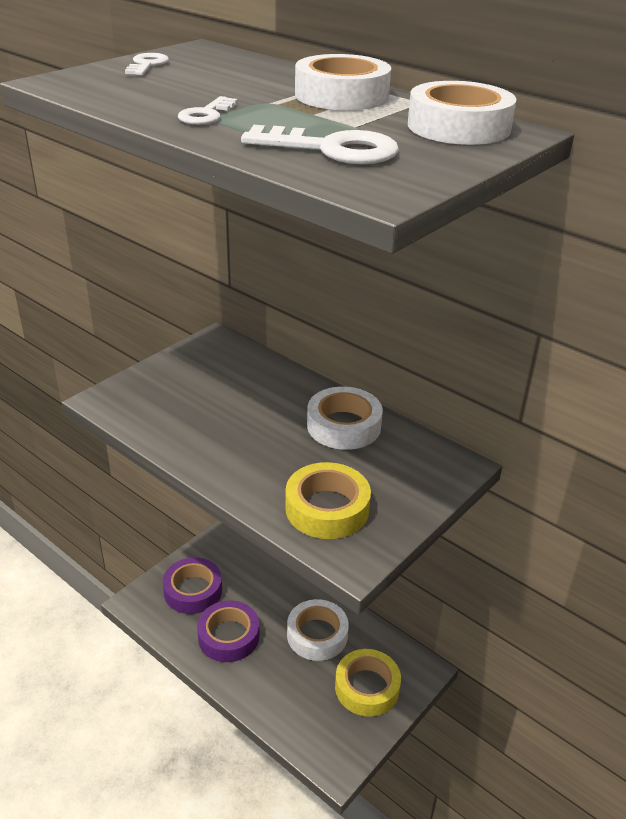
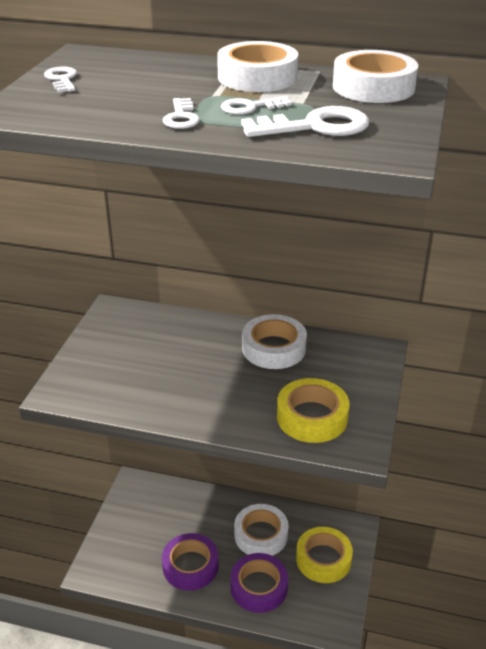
camera: 25 degrees left, 0 degrees up
purple tape [163,557,222,614] -> purple tape moved to [230,553,288,613]
none -> white key [221,96,292,115]

